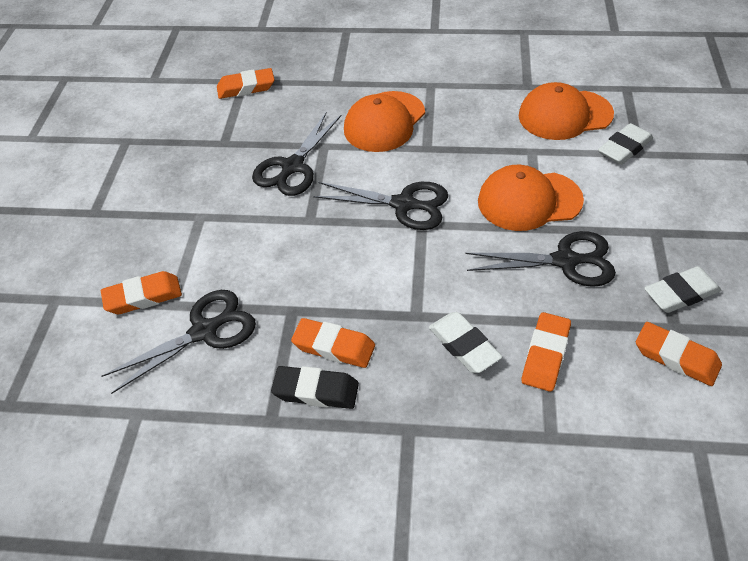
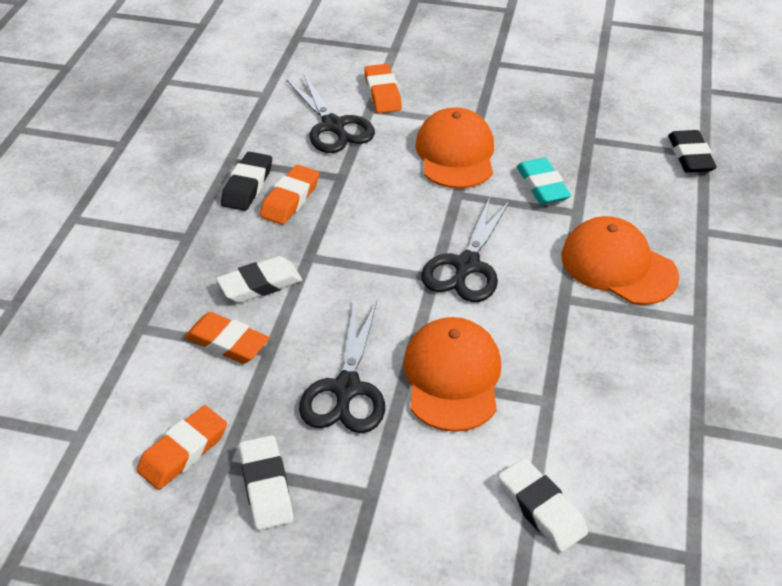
camera: 95 degrees right, 5 degrees down
orange eraser [217,68,275,99] -> black eraser [668,130,717,173]
black scissors [252,113,341,196] -> turquoise eraser [517,158,571,204]
orange cap [519,82,614,140] -> orange cap moved to [415,107,494,189]

